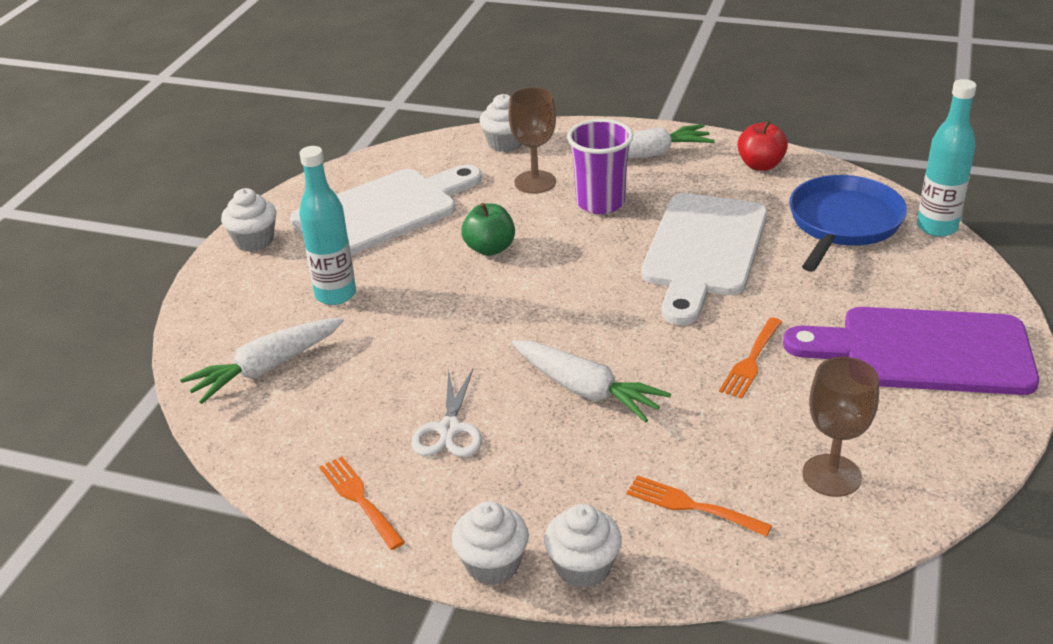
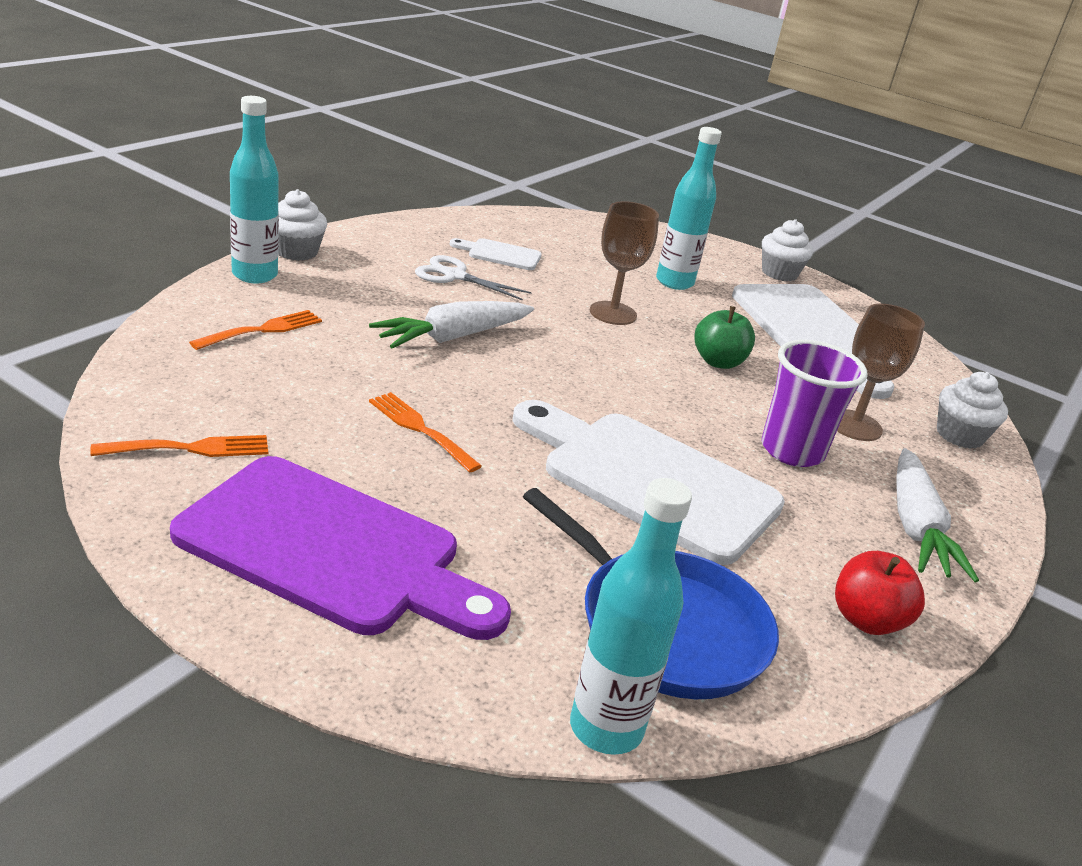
camera: 100 degrees right, 5 degrees down
white carrot [180,318,344,404] -> none
orange fork [319,456,405,550] -> orange fork moved to [90,435,268,457]
white cupcake [544,504,622,588] -> turquoise bottle [230,96,279,283]
purple cutting board [783,307,1039,395] -> purple cutting board turned 90 degrees clockwise [170,456,511,640]
brown goblet [802,357,879,497] -> brown goblet moved to [590,201,659,325]
none -> white cutting board [450,238,542,270]

